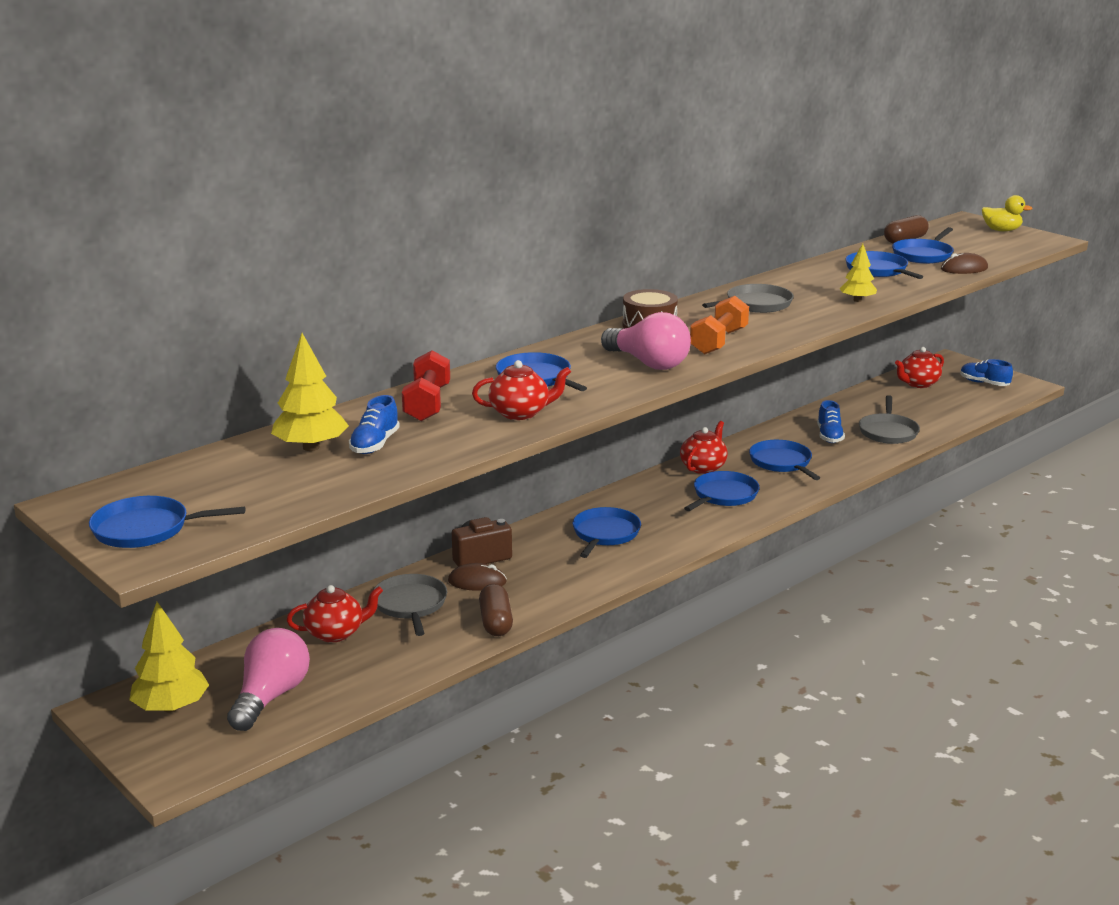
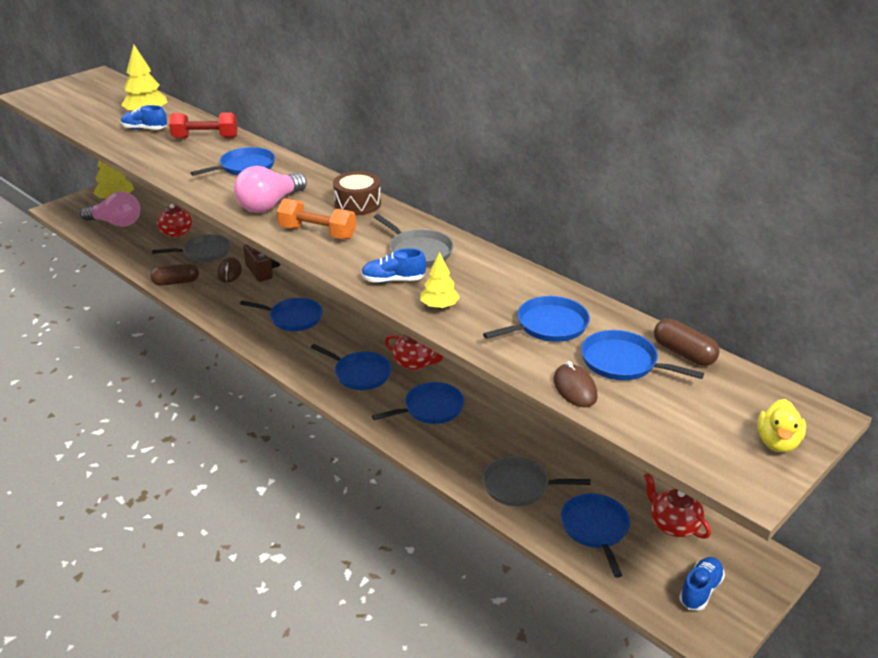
camera: 85 degrees right, 10 degrees up
blue pan [89,496,245,548] -> blue pan moved to [561,493,630,578]
red teapot [472,360,571,420] -> none
blue shoe [817,400,845,443] -> blue shoe moved to [361,248,426,283]

